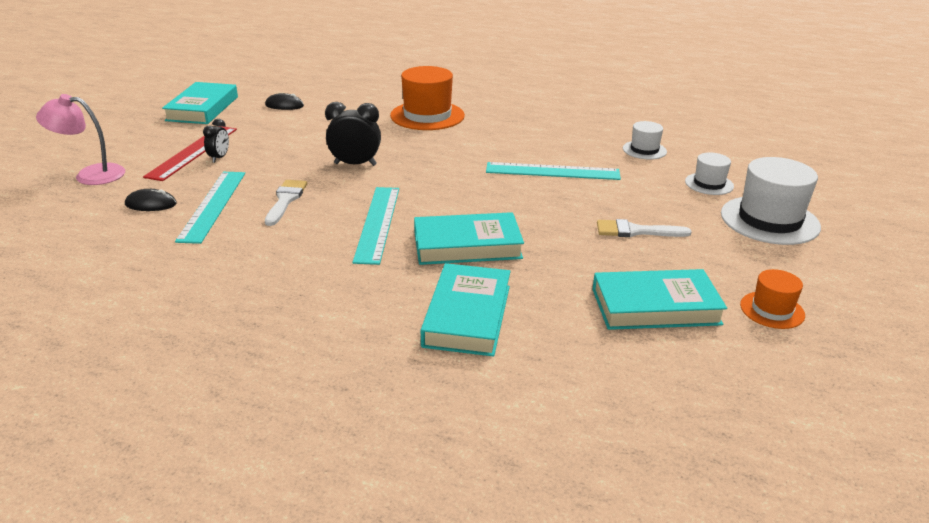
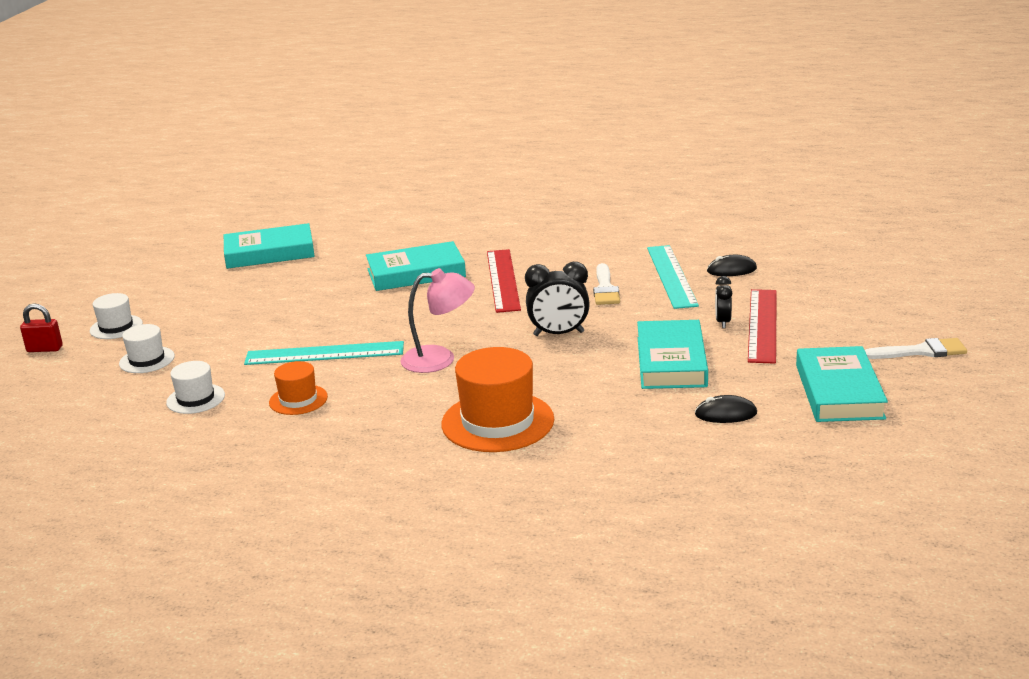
camera: 175 degrees right, 5 degrees down
pink lamp [36,94,125,185] -> pink lamp moved to [400,268,475,373]
turquoise ruler [353,187,399,265] -> red ruler [487,249,521,313]
turquoise book [421,263,511,357] -> turquoise book moved to [637,320,708,389]
white brush [597,219,692,237] -> white brush moved to [865,338,967,359]
white hat [721,157,821,245] -> white hat [90,293,143,339], size x0.54
orange hat [740,269,805,329] -> orange hat moved to [269,361,328,415]
none -> red padlock [20,304,63,352]

